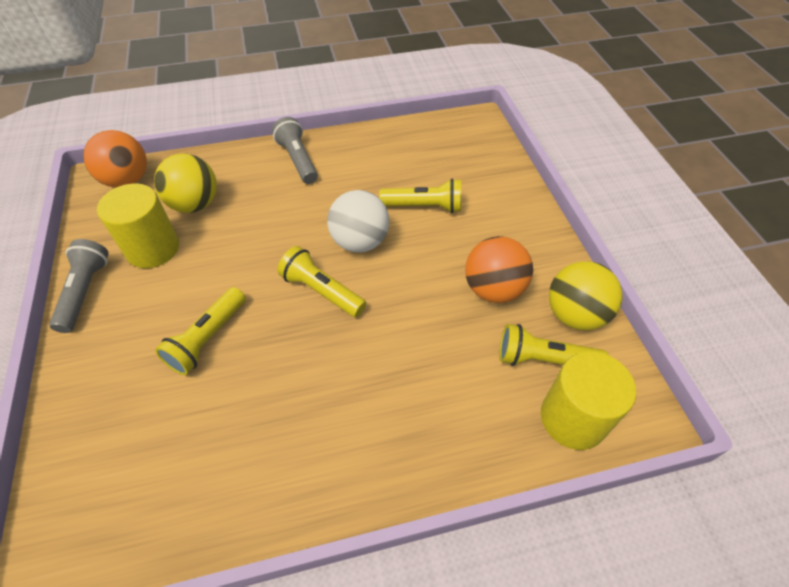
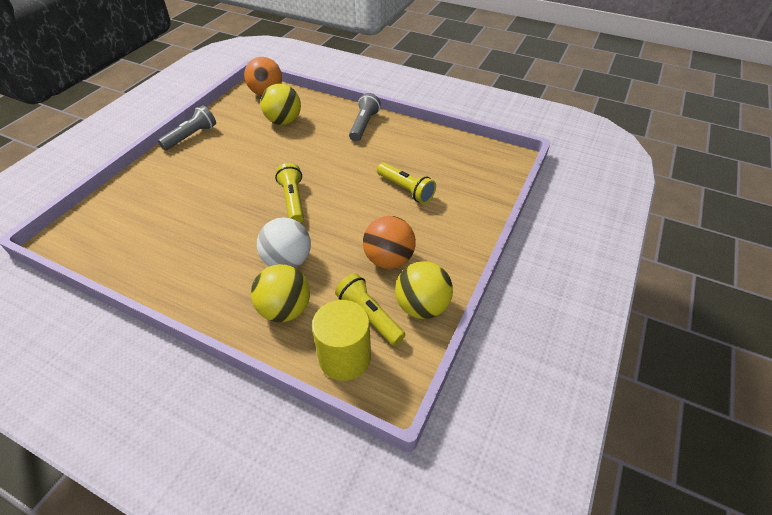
camera: 40 degrees right, 5 degrees down
yellow cylinder [97,184,179,268] -> none
yellow flashlight [155,287,246,375] -> none
white ball [327,190,389,253] -> white ball moved to [257,218,311,268]
none -> yellow ball [251,264,310,322]

